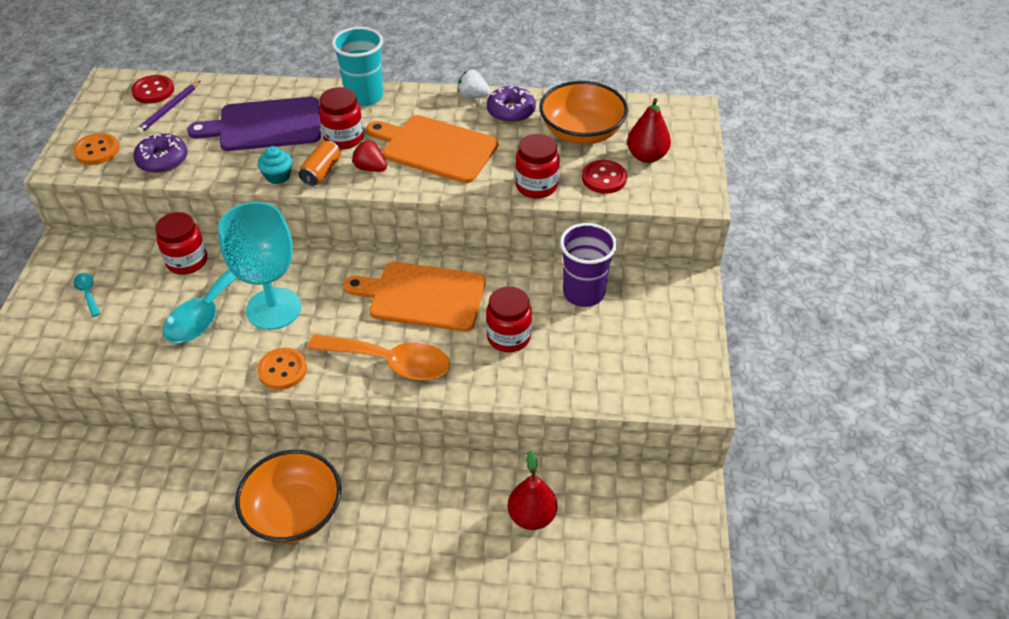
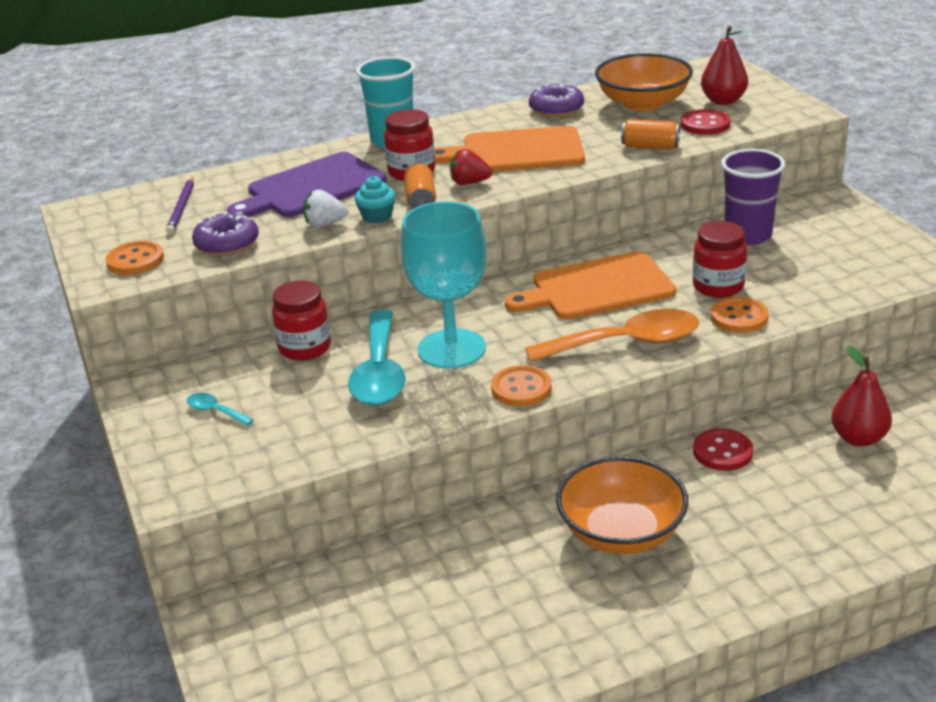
camera: 25 degrees left, 15 degrees down
red button [131,75,174,104] -> red button moved to [693,428,753,471]
white strawberry [458,70,491,98] -> white strawberry moved to [303,190,348,228]
red jar [515,134,559,198] -> orange can [621,119,680,150]
none -> orange button [711,297,769,333]

